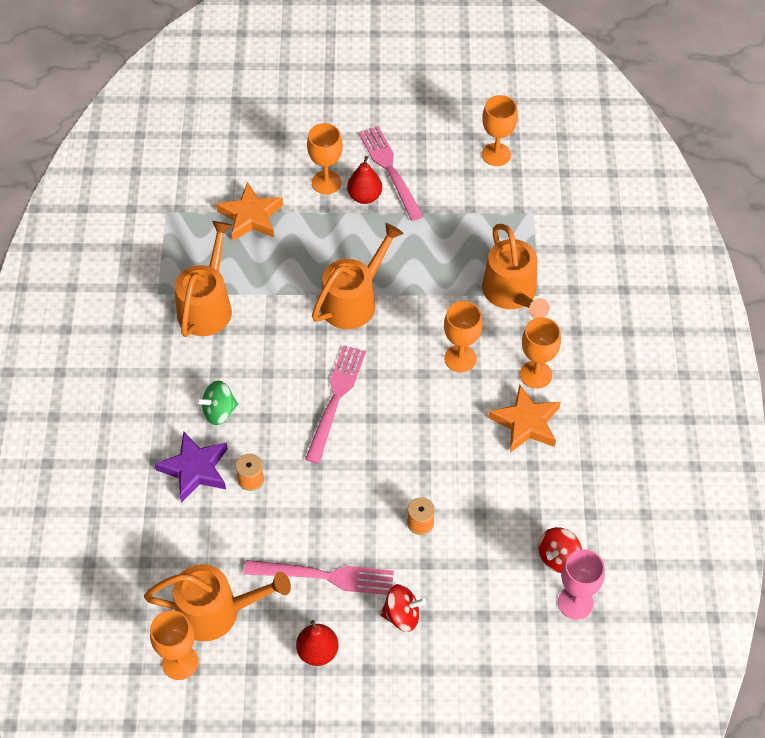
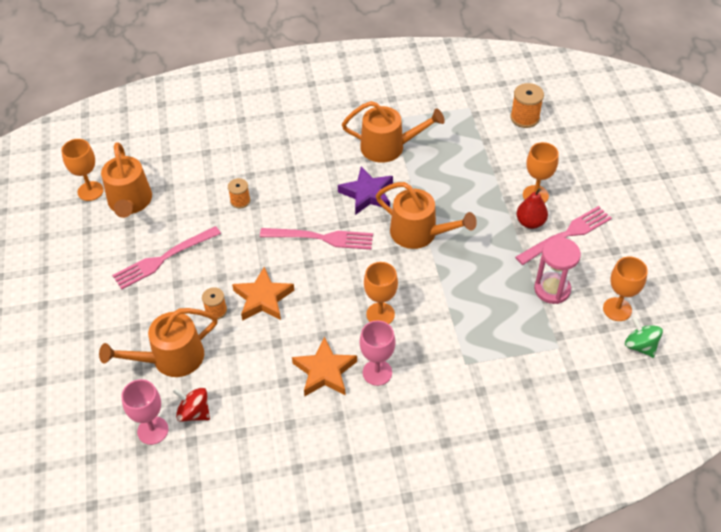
camera: 80 degrees right, 5 degrees down
purple star [155,431,228,503] -> purple star moved to [338,166,393,215]
green spinning top [196,381,238,425] -> green spinning top moved to [625,317,663,358]
orange star [216,182,283,241] -> orange star moved to [232,267,295,321]
pink fork [244,560,394,595] -> pink fork turned 60 degrees clockwise [112,226,221,290]
red pear [296,620,339,666] -> none
red spinning top [380,584,426,632] -> none
orange watering can [482,224,550,318] -> orange watering can moved to [99,308,218,377]
orange goblet [520,317,561,389] -> pink goblet [360,320,395,386]
none -> orange spool [510,83,544,128]
none -> pink hourglass [534,237,581,304]

